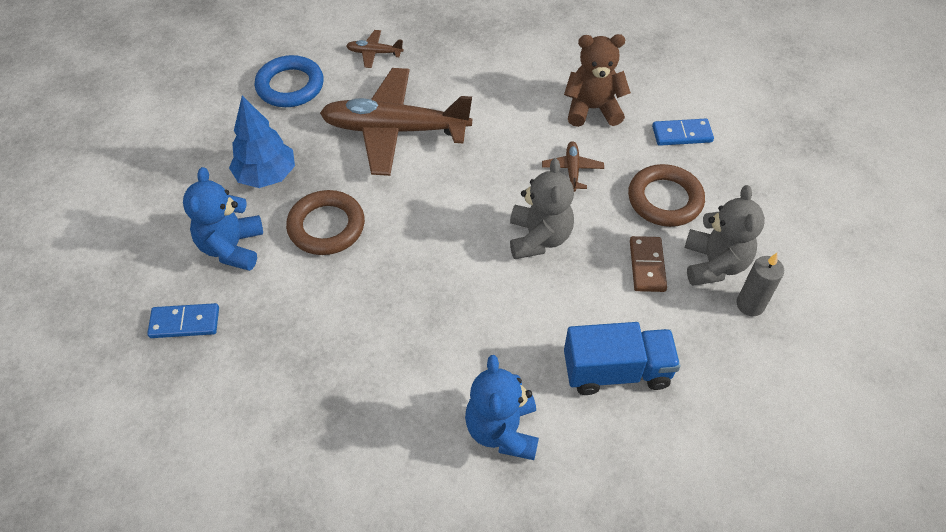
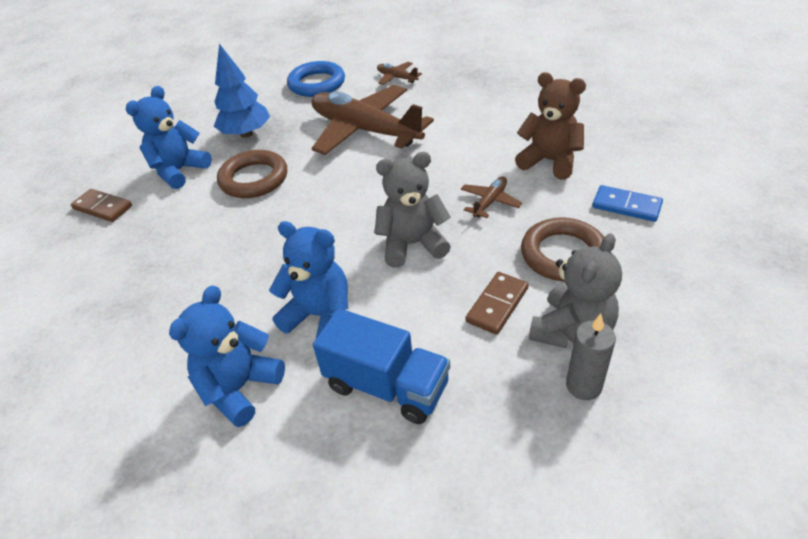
camera: 35 degrees right, 10 degrees down
blue domino [147,303,219,338] -> brown domino [71,189,132,222]
grey teddy bear [510,158,574,259] -> grey teddy bear turned 135 degrees counterclockwise [374,152,451,268]
none -> blue teddy bear [269,221,348,338]

